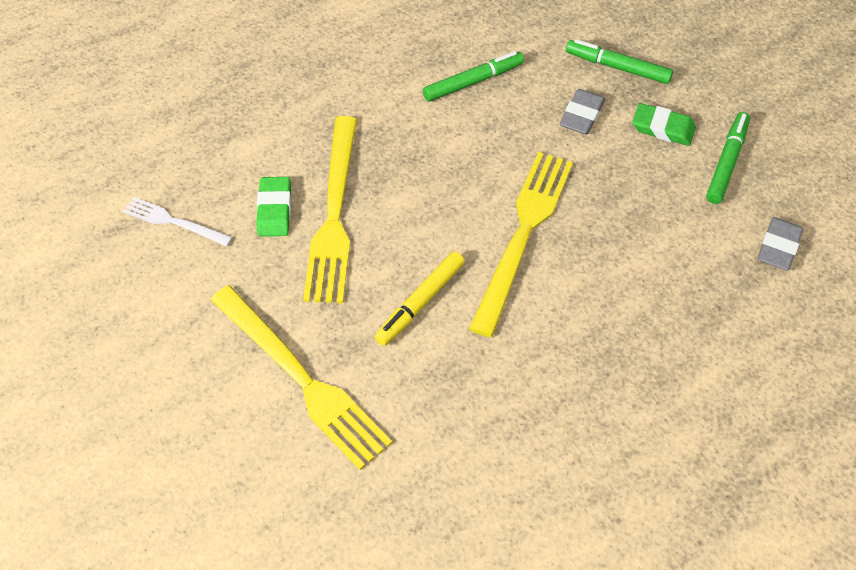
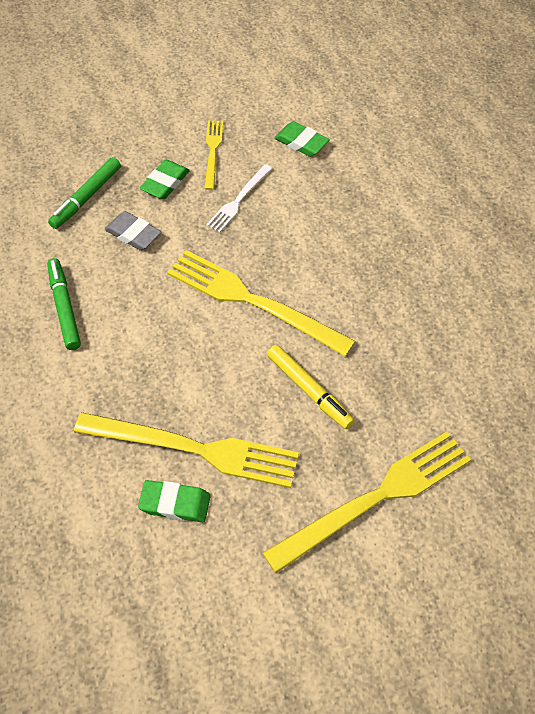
camera: 80 degrees left, 0 degrees up
white fork [123,197,232,247] -> white fork moved to [206,164,272,232]
green marker [706,112,750,204] -> yellow fork [204,120,223,190]
grey eraser [758,217,803,271] -> green eraser [274,121,330,157]

